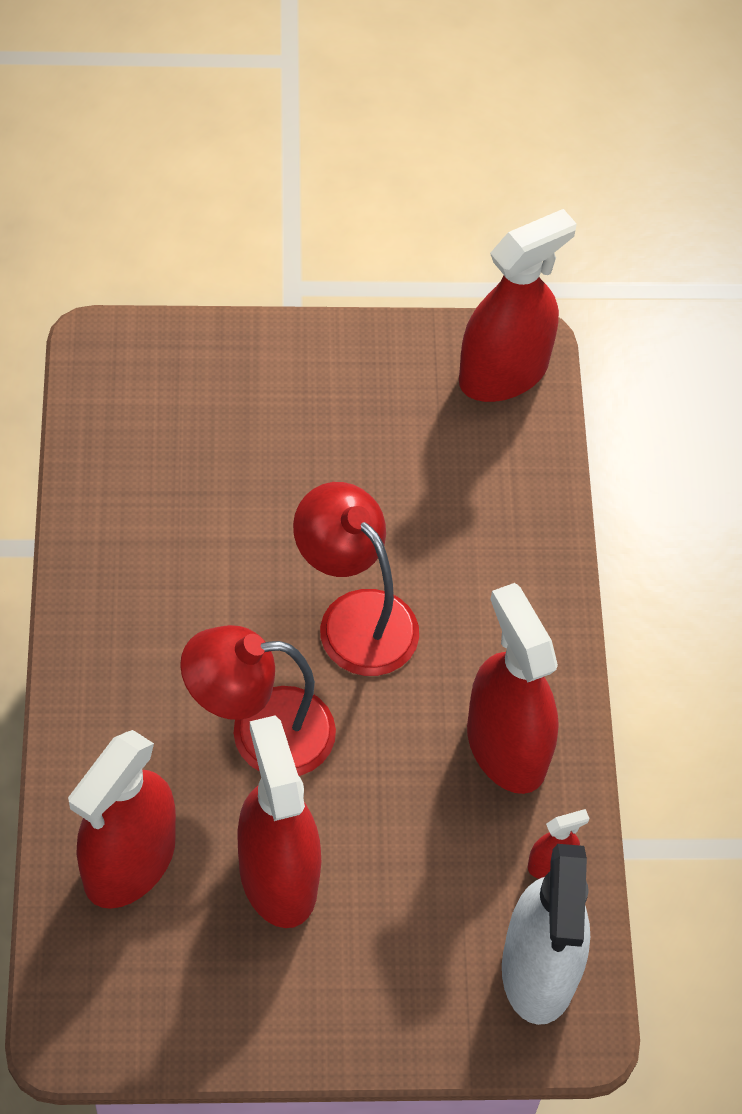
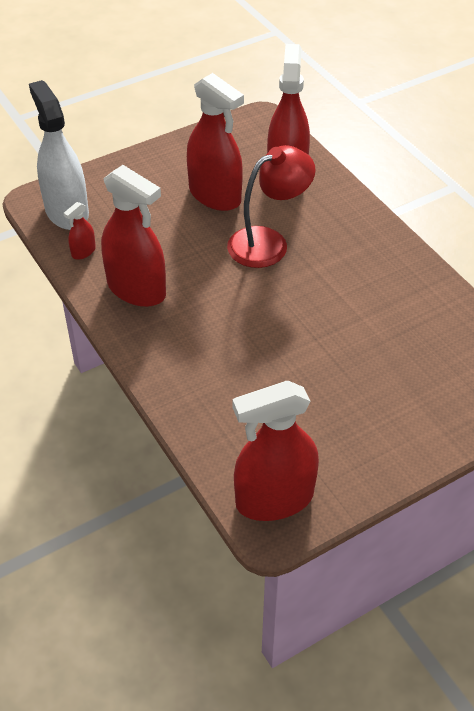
camera: 155 degrees right, 10 degrees down
red lamp [293,482,419,676] -> none
red spray bottle [459,209,577,402] -> red spray bottle turned 45 degrees clockwise [233,381,319,521]

